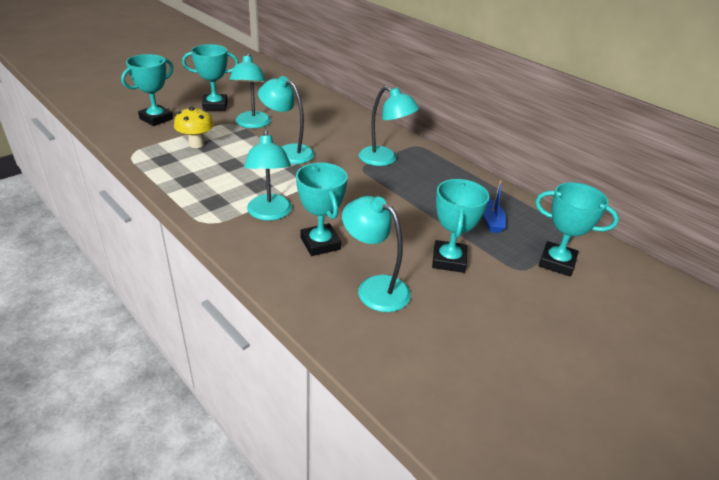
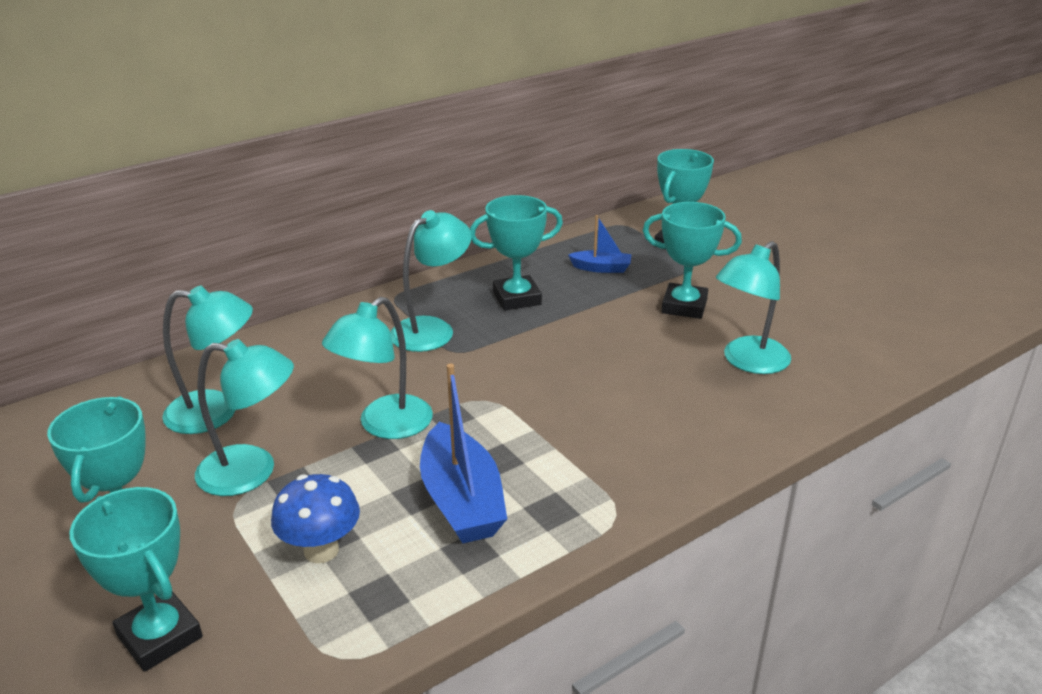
camera: 80 degrees left, 5 degrees down
yellow mushroom [174,107,214,148] -> blue mushroom [271,474,360,563]
turquoise lamp [244,130,292,221] -> turquoise lamp moved to [162,286,253,434]
turquoise trophy [296,163,348,256] -> turquoise trophy moved to [470,195,563,311]
none -> blue boat [420,363,507,544]

